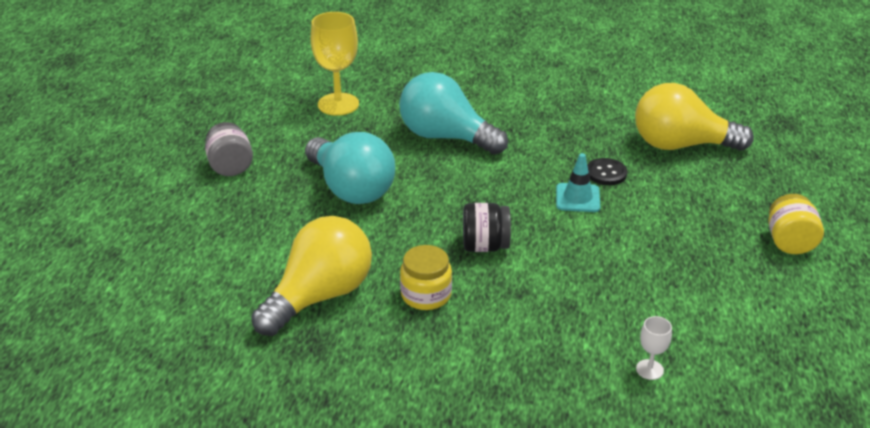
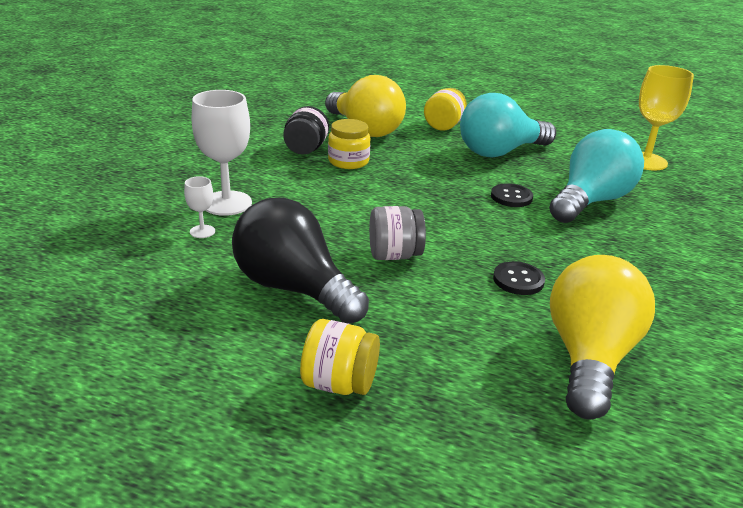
camera: 100 degrees right, 5 degrees down
grey jar [205,122,253,176] -> grey jar moved to [369,206,426,260]
black jar [463,203,511,252] -> black jar moved to [283,106,329,154]
turquoise traffic cone [556,153,600,212] -> none
none -> white goblet [192,90,252,216]
none -> black light bulb [232,198,369,324]
none -> yellow jar [424,88,467,131]
none -> black button [491,183,533,207]

